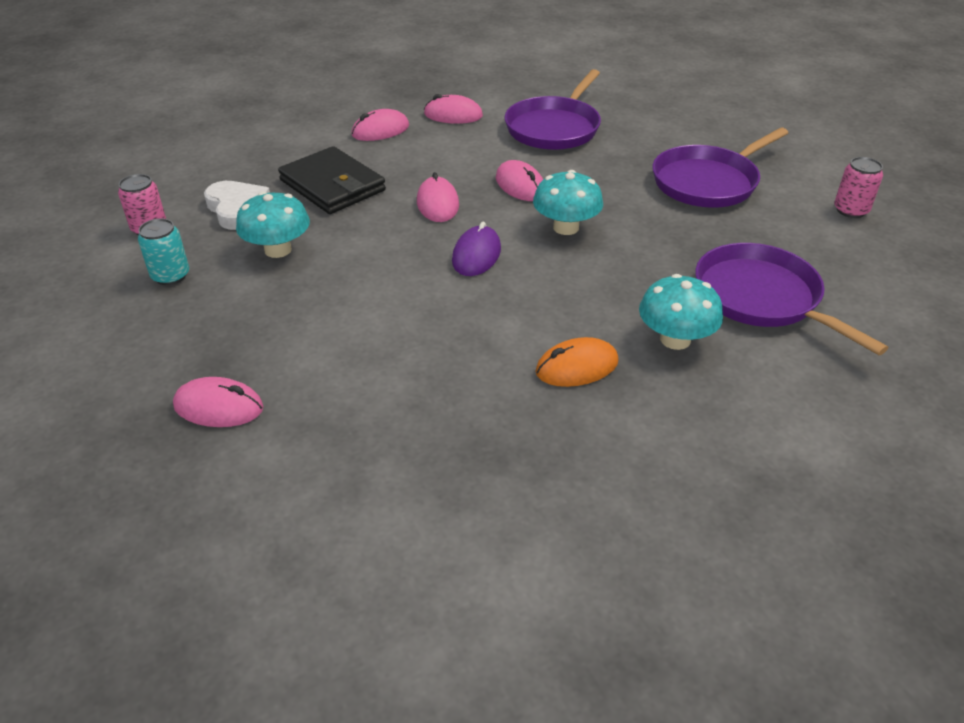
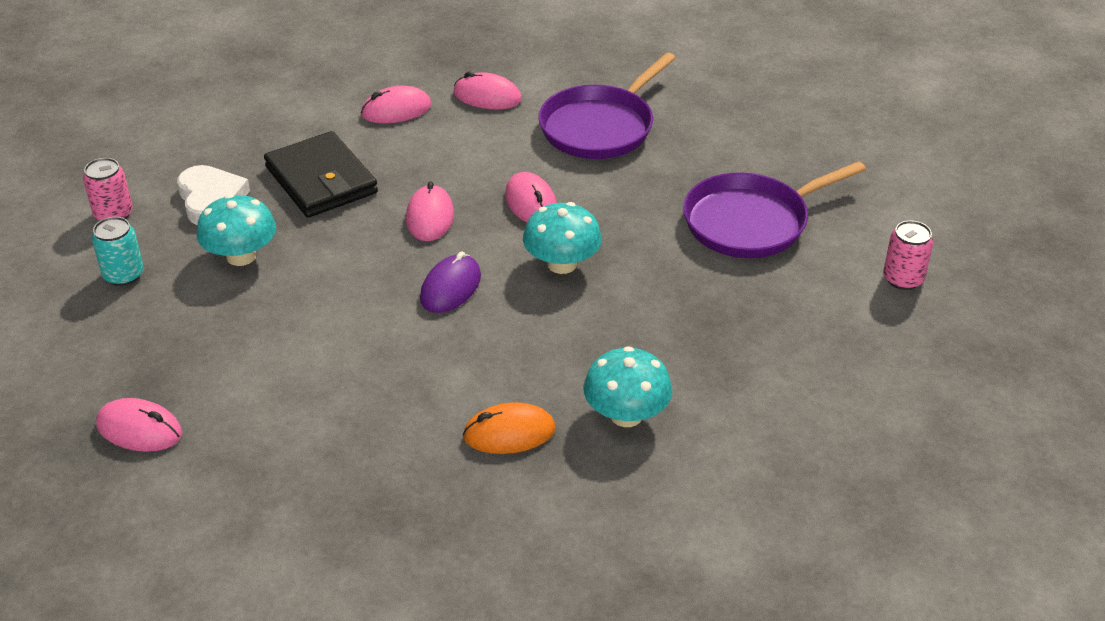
camera: 10 degrees right, 0 degrees up
purple pan [695,243,888,355] -> none

